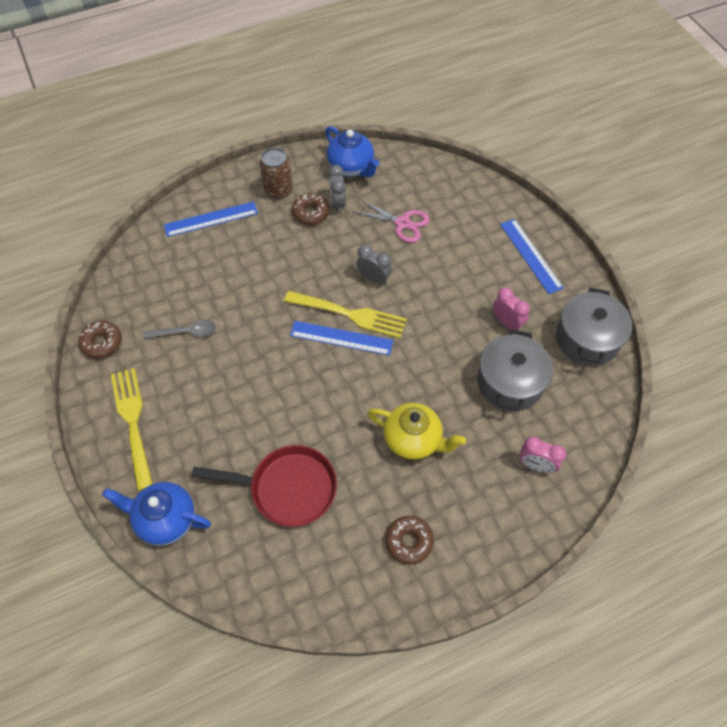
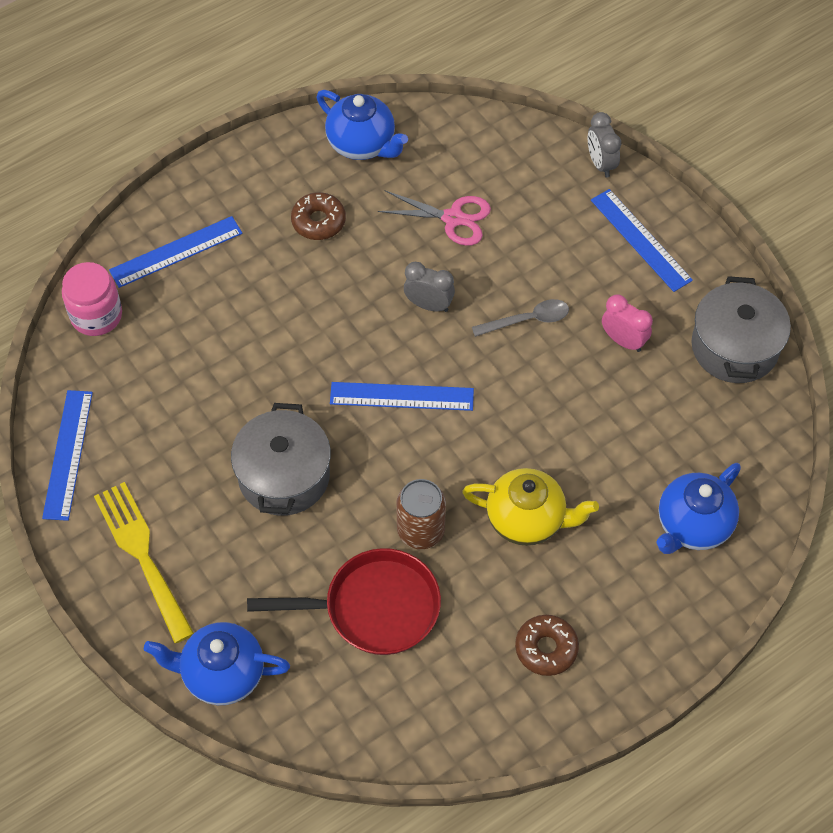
camera: 10 degrees left, 0 degrees up
brown donut [78,321,122,358] -> blue ruler [42,390,93,521]
grey spoon [143,320,216,339] -> grey spoon moved to [472,299,569,337]
brown can [259,148,293,199] -> brown can moved to [396,479,446,549]
yellow fork [284,291,407,338] -> none
grey clock [329,165,346,213] -> grey clock moved to [588,112,621,178]
grey pot [477,329,553,411] -> grey pot moved to [231,403,331,516]
pink clock [519,436,567,473] -> blue teapot [656,463,741,554]
none -> pink jar [62,262,122,336]

